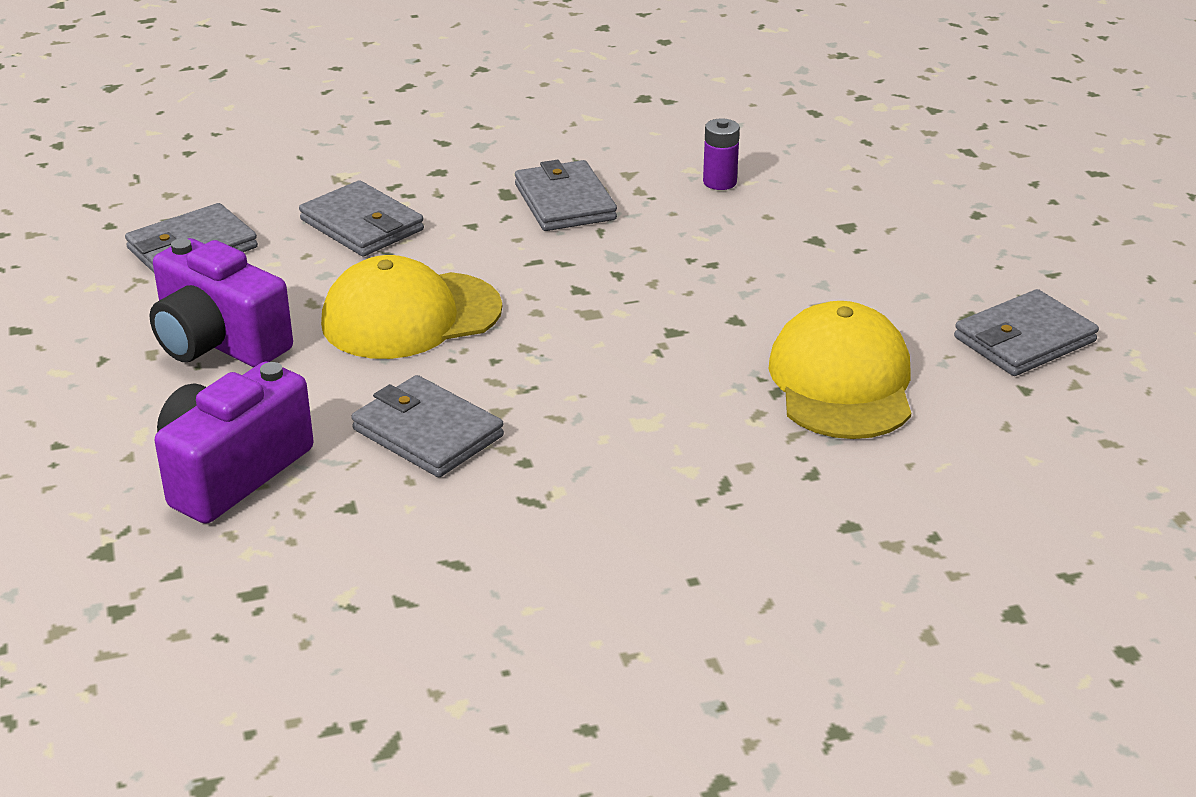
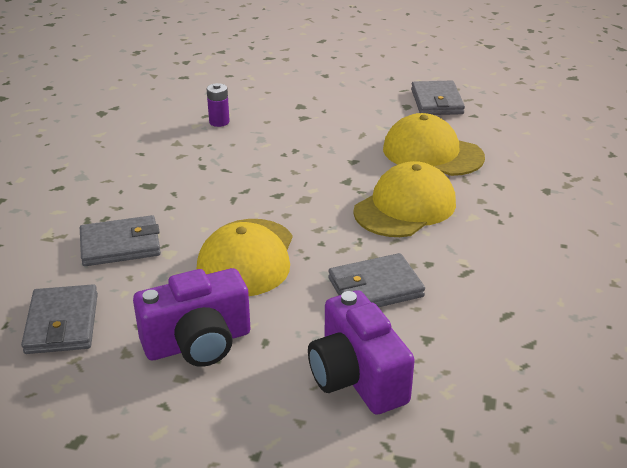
camera: 60 degrees left, 0 degrees up
grey wallet [515,160,617,231] -> none
none -> yellow cap [353,161,456,237]

